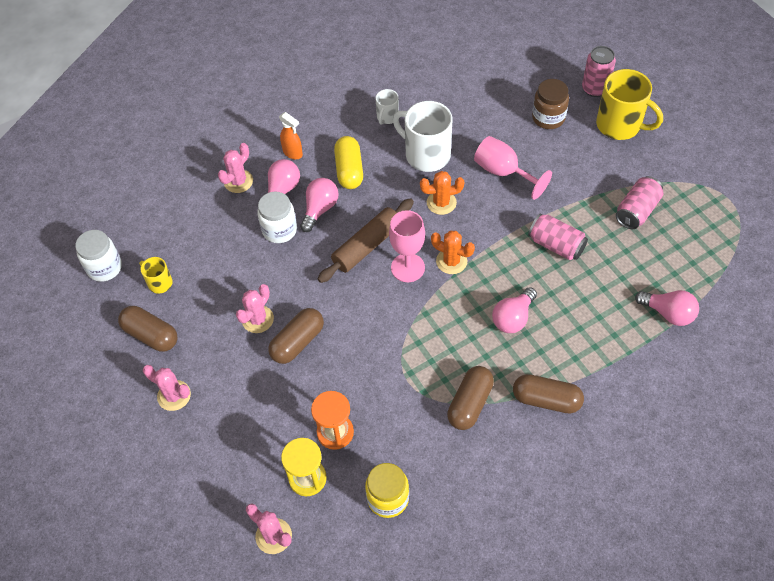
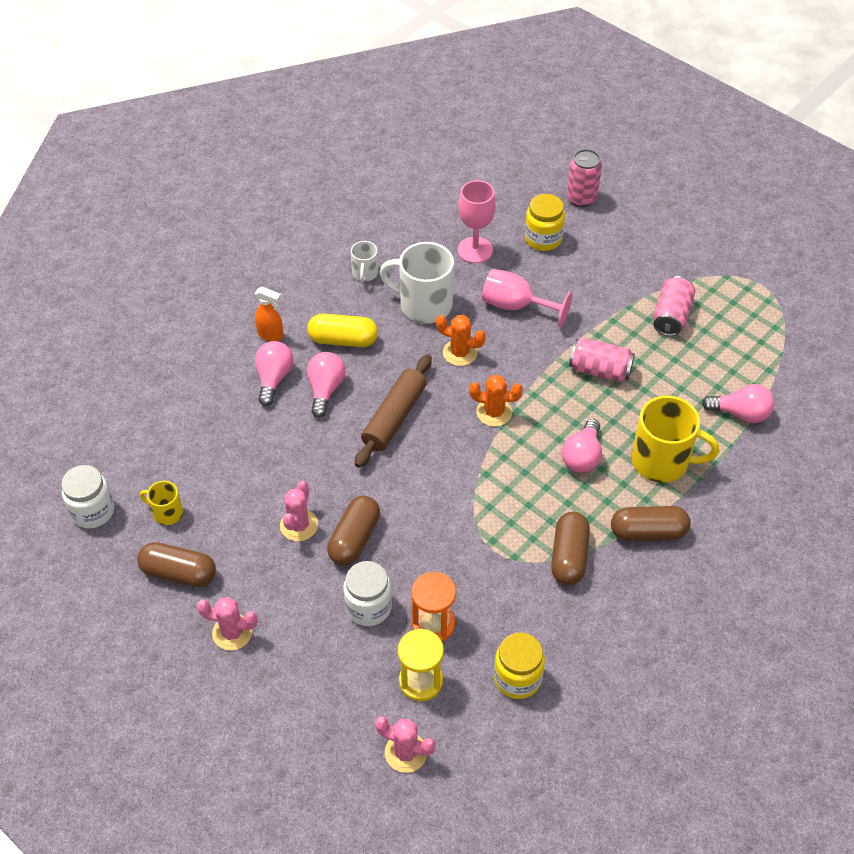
camera: 20 degrees left, 5 degrees down
pink cactus [218,143,253,193] -> none
white jar [257,192,297,243] -> white jar moved to [343,561,392,626]
yellow capsule [334,136,363,189] -> yellow capsule turned 60 degrees counterclockwise [307,314,378,347]
pink goblet [389,210,425,282] -> pink goblet moved to [458,180,496,263]
orange cactus [420,171,464,215] -> orange cactus turned 45 degrees clockwise [436,315,486,366]
brown jar [532,79,569,129] -> yellow jar [525,194,565,251]
yellow mug [596,69,663,140] -> yellow mug moved to [631,396,719,483]

